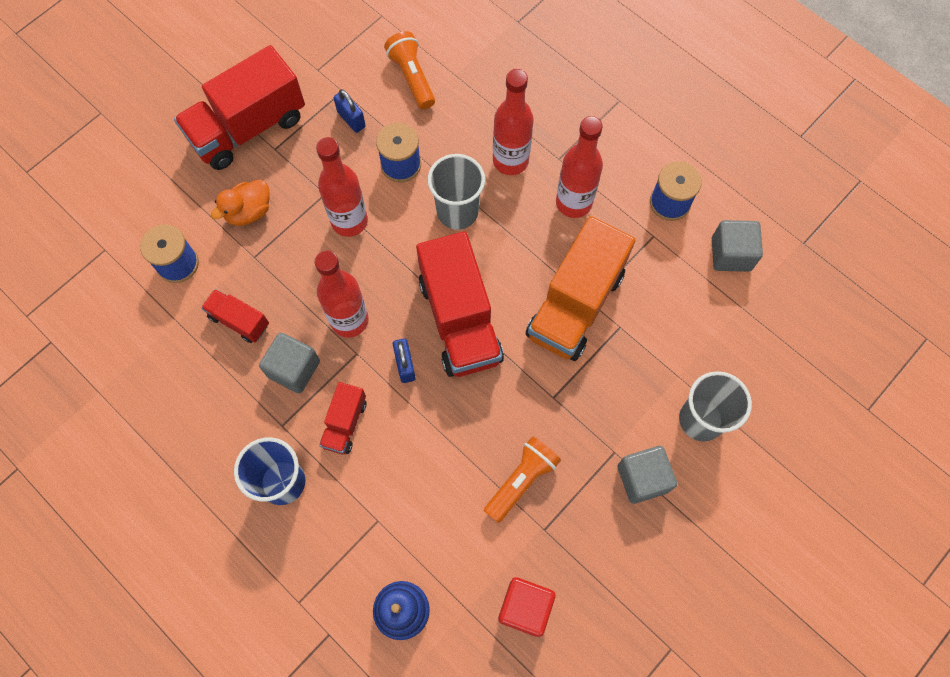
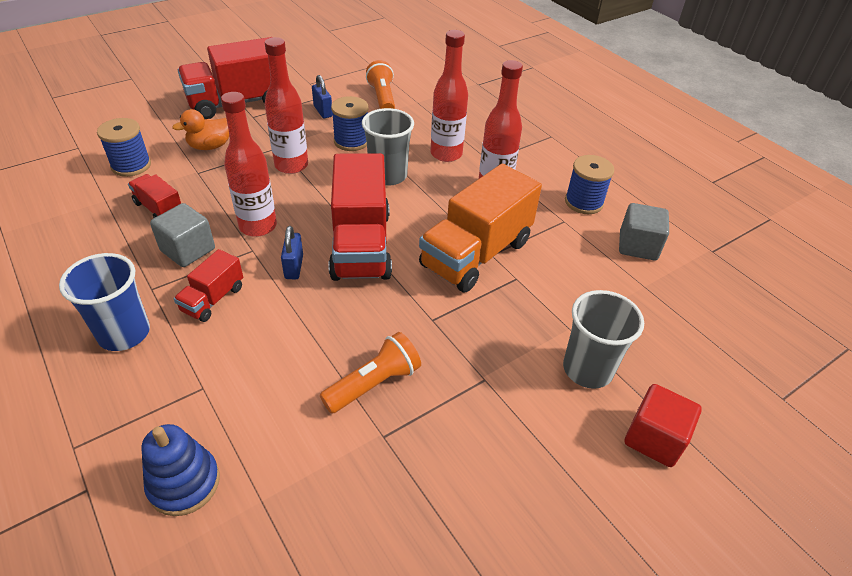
camera: 10 degrees right, 25 degrees down
red cube [498,577,556,637] -> red cube moved to [624,384,702,467]
grey cube [617,446,677,504] -> none

